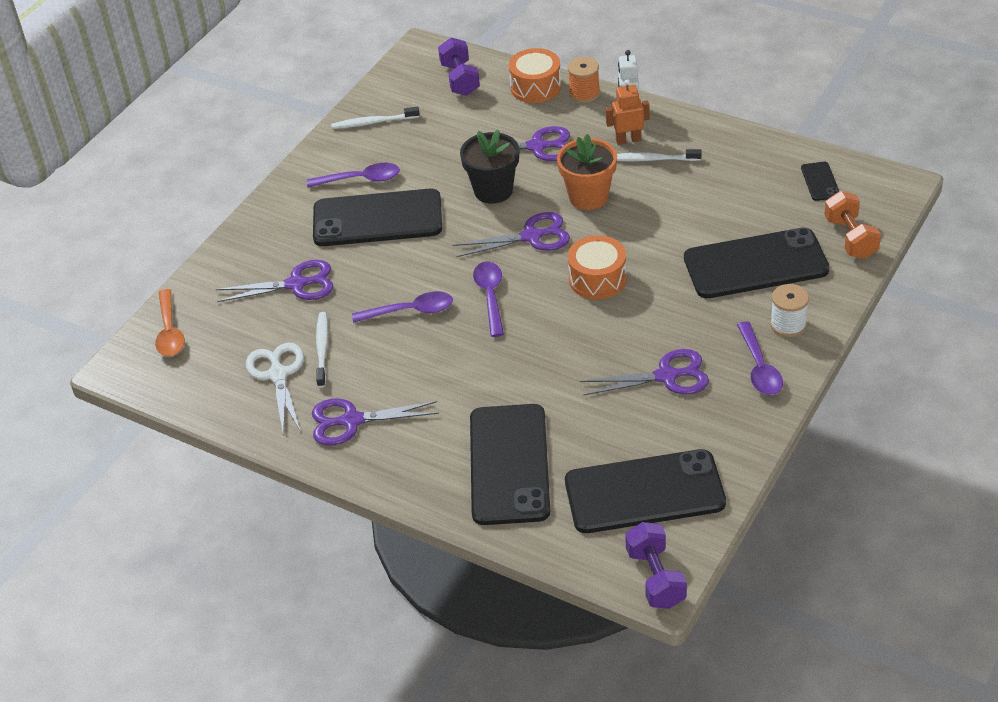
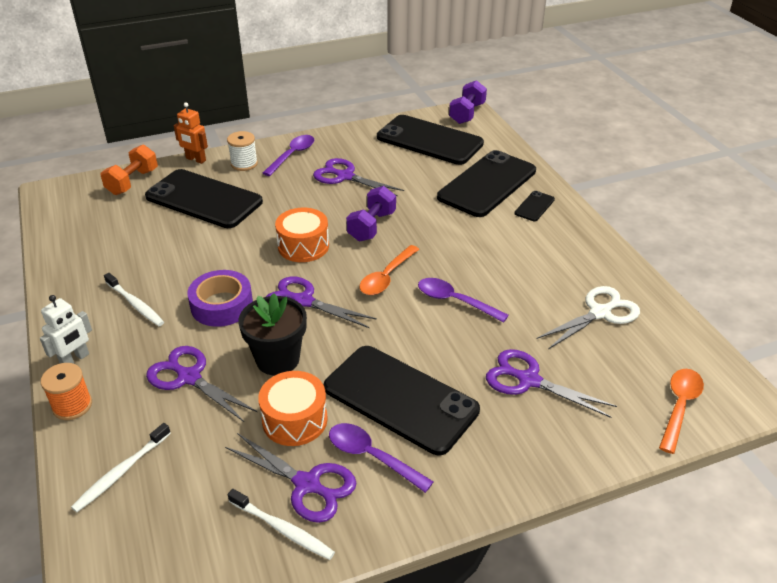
camera: 145 degrees left, 5 degrees down
white scissors [246,343,304,434] -> white scissors turned 150 degrees counterclockwise [537,286,640,349]
purple scissors [312,398,439,446] -> purple scissors moved to [225,433,356,523]
white toothbrush [316,312,328,388] -> white toothbrush moved to [71,423,171,512]
purple dumbbell [438,37,480,96] -> purple dumbbell moved to [346,186,396,241]
purple spoon [473,262,504,337] -> orange spoon [359,245,420,295]
orange drum [509,48,561,103] -> orange drum moved to [258,371,328,446]
orange flower pot [557,134,617,210] -> purple tape [187,270,253,327]
orange robot [606,79,650,145] -> orange robot moved to [174,102,208,164]
black phone [801,162,839,201] -> black phone moved to [514,191,555,221]

